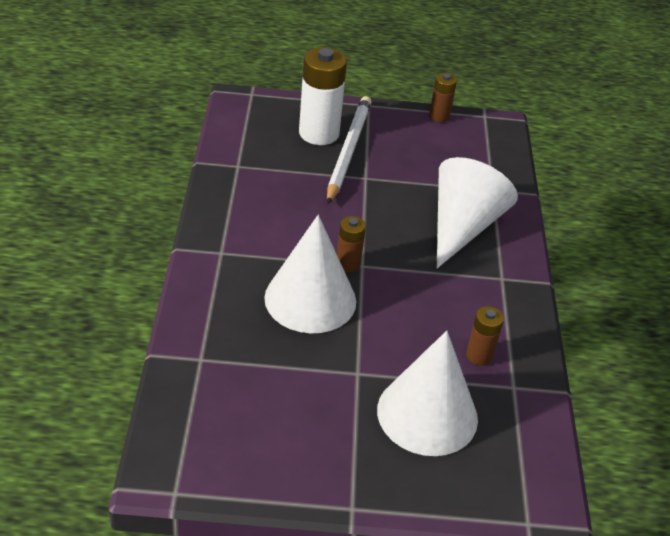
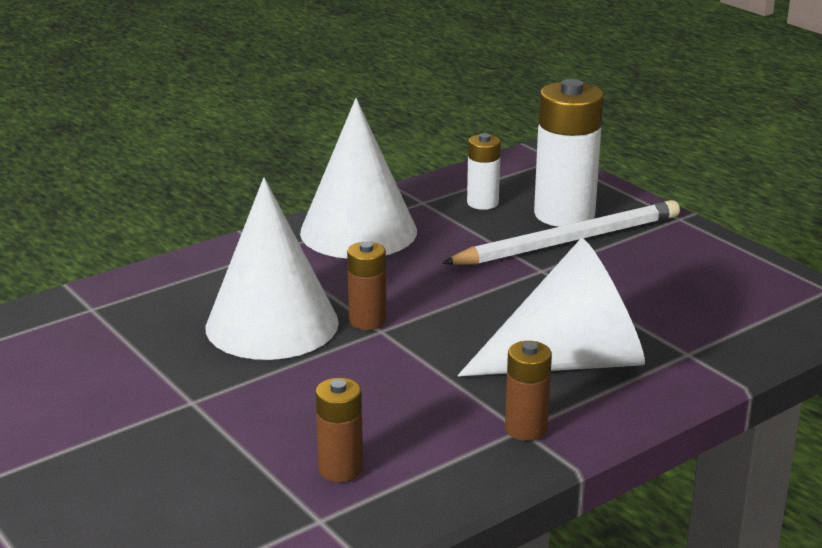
camera: 55 degrees right, 15 degrees down
white cone [377,331,478,456] -> white cone moved to [300,98,417,258]
brown battery [429,73,457,122] -> brown battery moved to [505,341,552,441]
none -> white battery [467,133,501,210]

